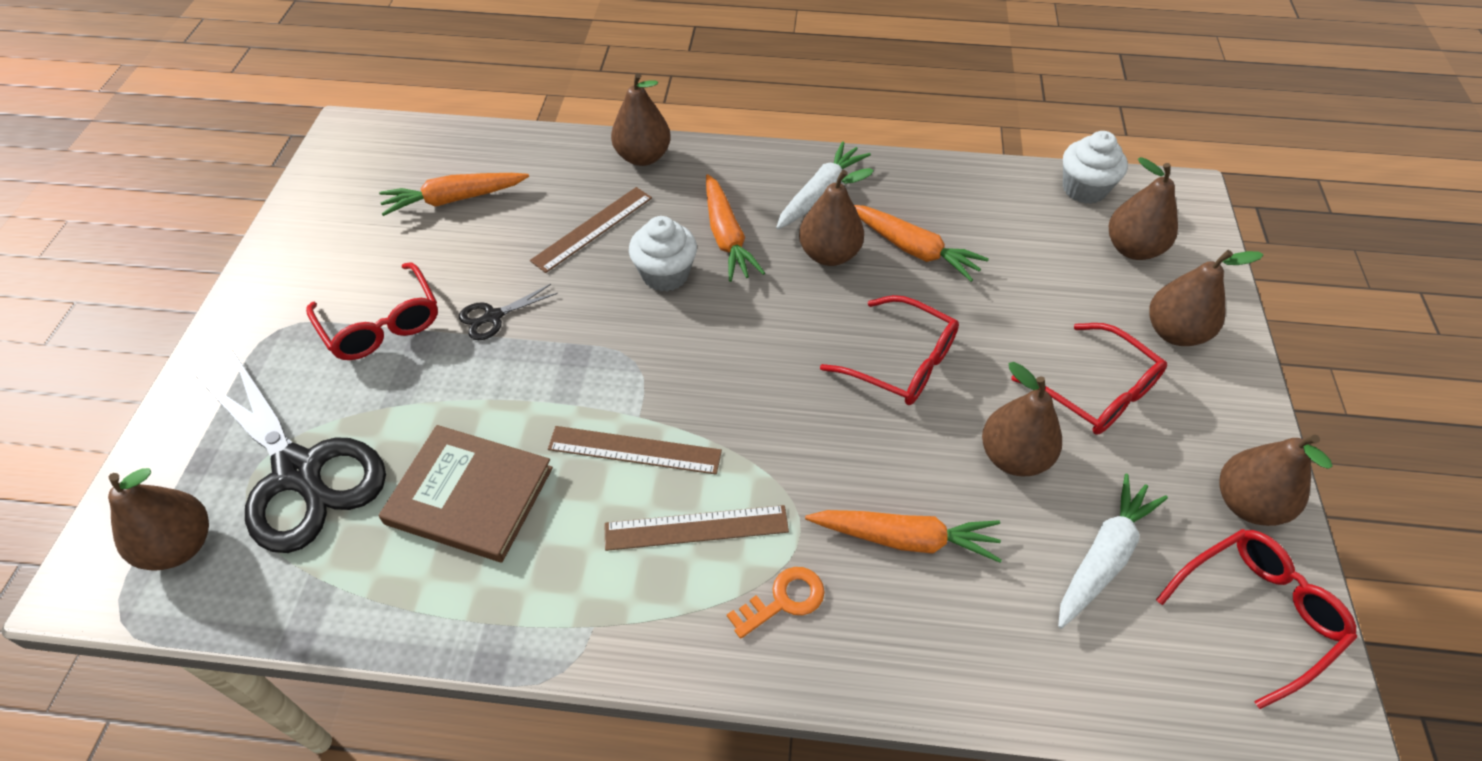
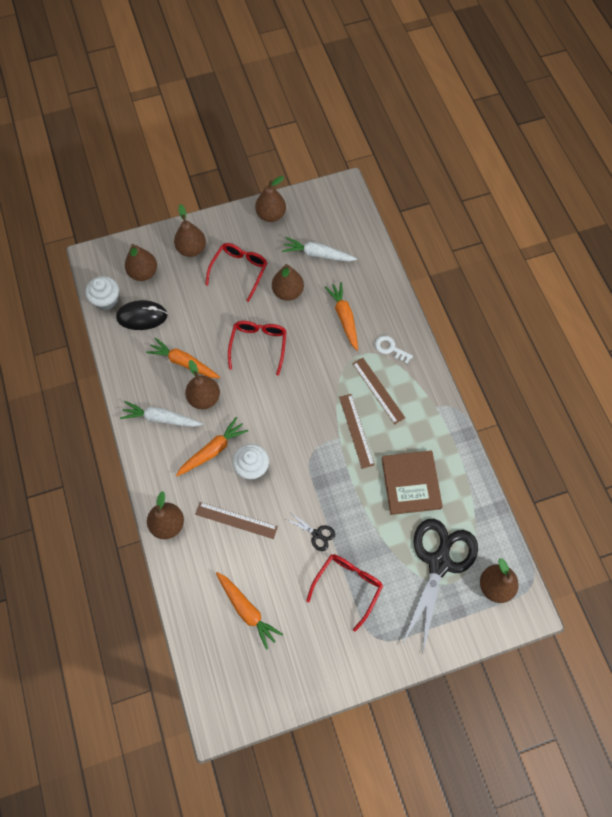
camera: 115 degrees left, 15 degrees up
orange key [727,567,825,639] -> white key [375,335,413,364]
orange carrot [854,205,989,282] -> orange carrot turned 75 degrees counterclockwise [146,338,220,378]
red glasses [1156,529,1357,709] -> none
none -> black mouse [116,300,168,330]

